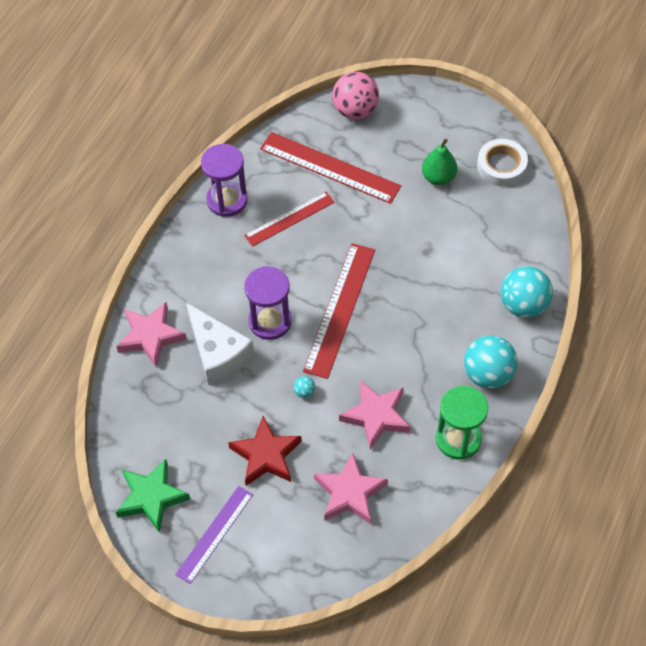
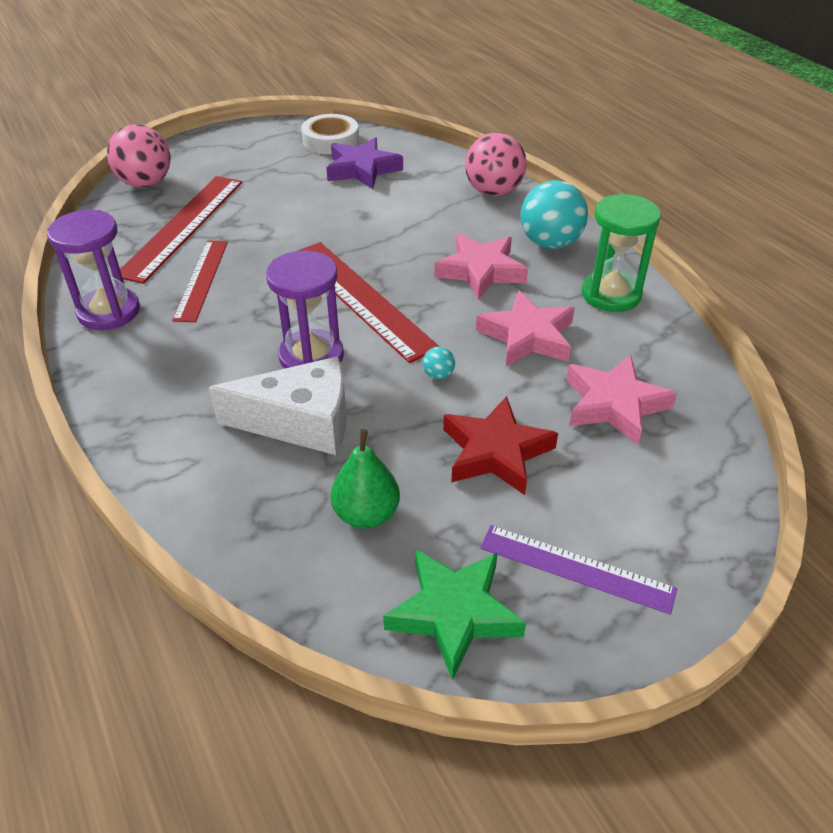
camera: 55 degrees left, 15 degrees down
pink star [116,302,187,367] -> pink star moved to [434,234,528,300]
purple ruler [175,486,253,584] -> purple ruler turned 45 degrees counterclockwise [480,525,677,615]
red ruler [260,132,401,204] -> red ruler turned 45 degrees counterclockwise [120,176,243,284]
green pear [422,139,458,185] -> green pear moved to [330,429,400,529]
turquoise ball [501,266,553,318] -> pink ball [465,132,527,196]
none -> purple star [326,137,403,189]

